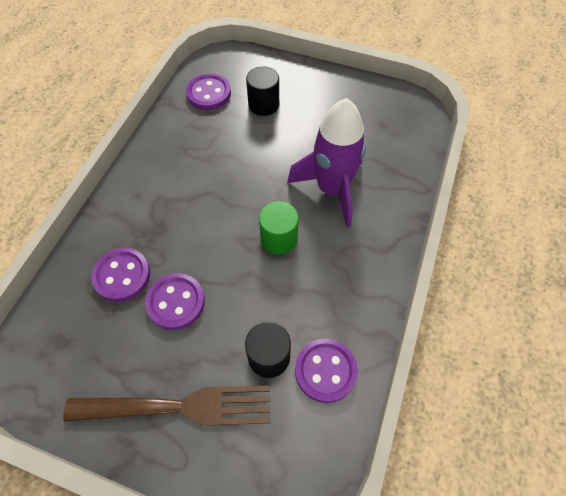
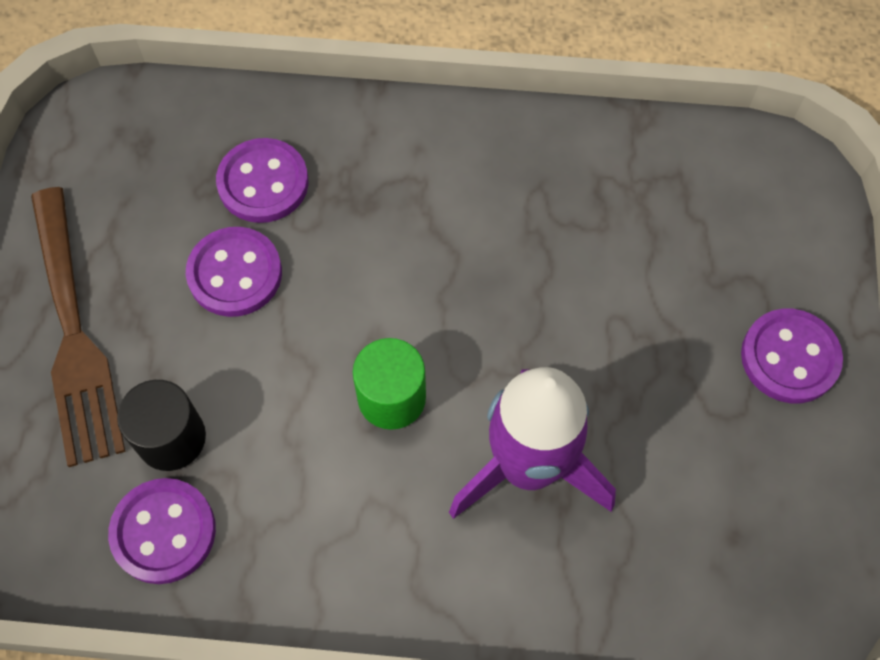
camera: 75 degrees right, 5 degrees up
purple button [186,74,231,110] -> purple button moved to [741,309,843,403]
black cylinder [246,66,279,116] -> none

